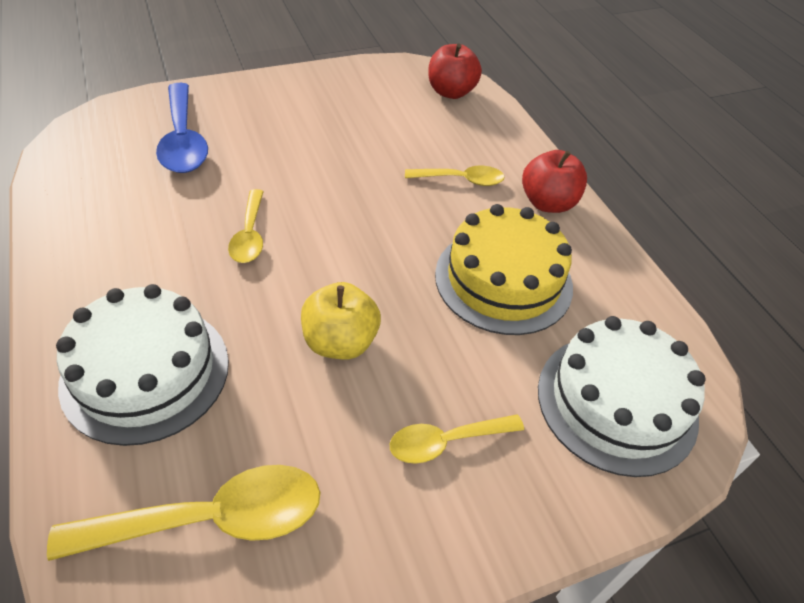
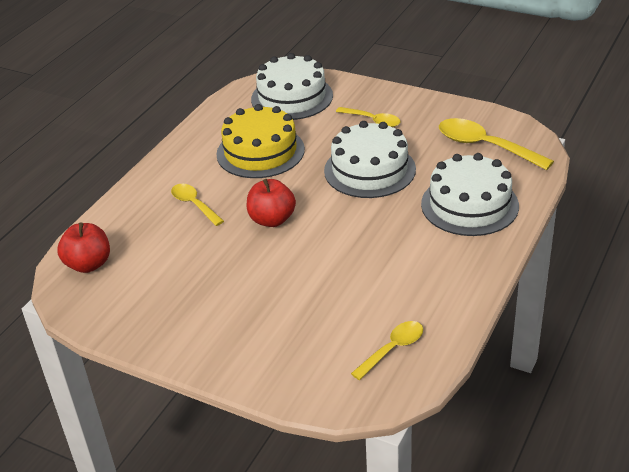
camera: 125 degrees left, 10 degrees down
blue spoon [156,83,208,173] -> none
yellow spoon [228,189,264,263] -> yellow spoon moved to [351,321,423,380]
yellow apple [301,282,381,359] -> white cake [324,121,416,198]
red apple [522,150,587,213] -> red apple moved to [247,179,296,227]

